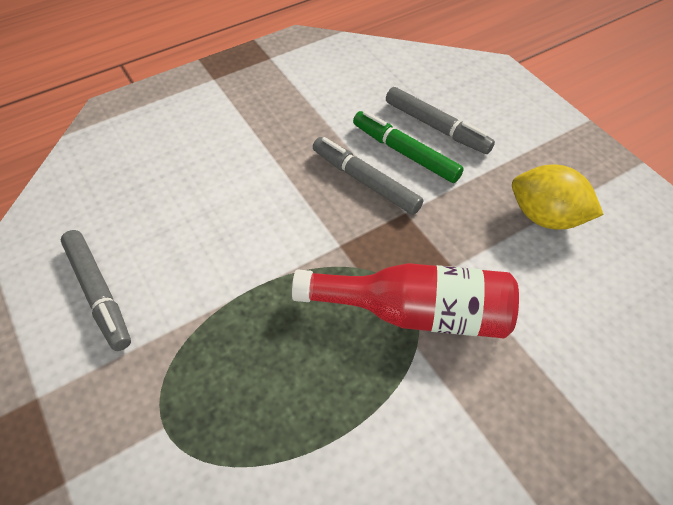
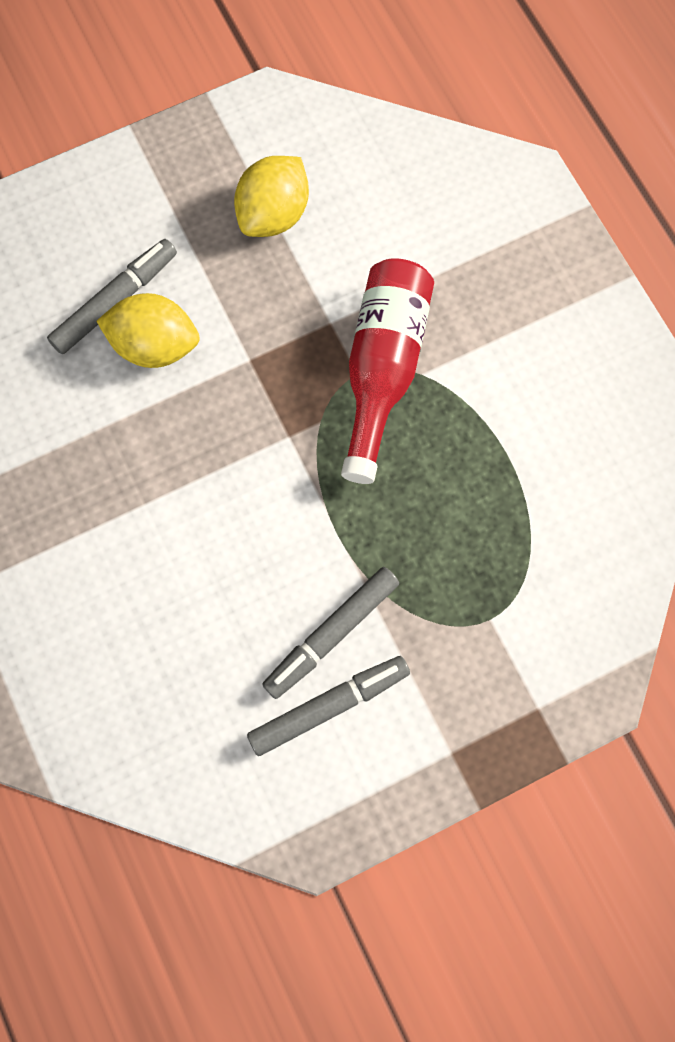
camera: 85 degrees left, 20 degrees up
grey marker [313,137,423,215] -> grey marker moved to [262,567,399,699]
green marker [353,111,464,183] -> yellow lemon [96,293,200,368]

